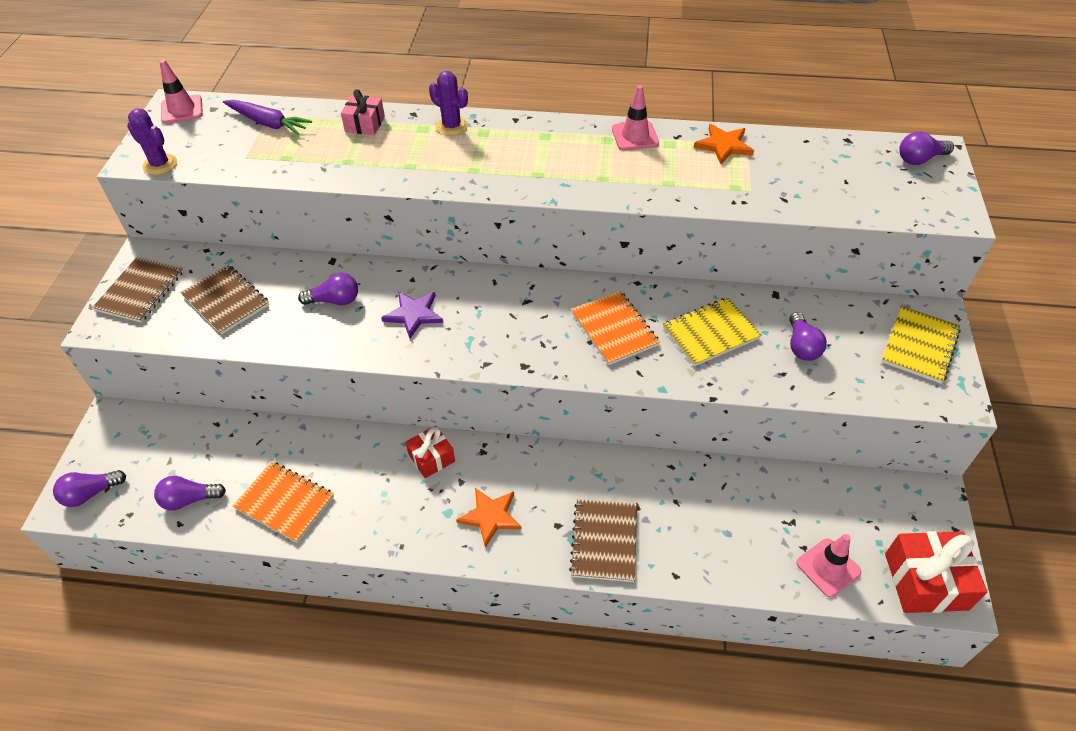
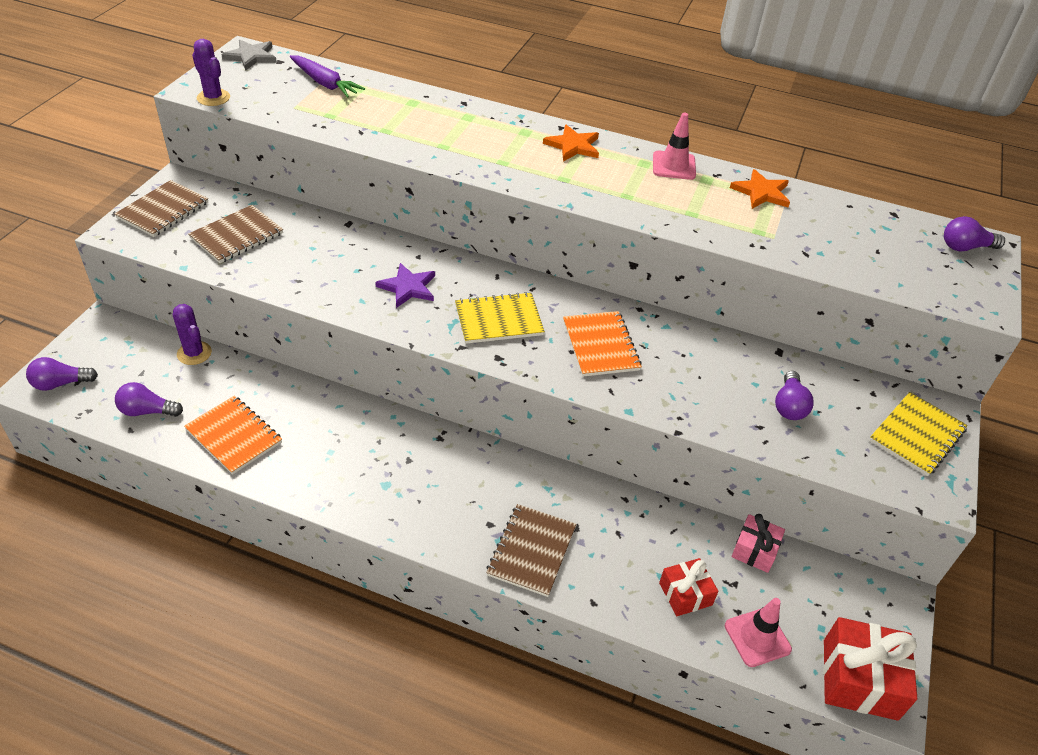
camera: 10 degrees right, 5 degrees down
pink traffic cone [159,59,203,124] -> grey star [221,40,277,71]
brown notebook [180,265,269,335] -> brown notebook turned 75 degrees clockwise [188,205,283,263]
purple light bulb [298,273,358,305] -> none
pink gift [341,89,385,135] -> pink gift moved to [732,514,785,573]
red gift [406,425,455,478] -> red gift moved to [659,558,718,616]
purple cactus [429,71,468,136] -> purple cactus moved to [173,304,212,365]
orange star [456,488,522,548] -> orange star moved to [543,125,599,162]
yellow notebook [663,297,761,366] -> yellow notebook moved to [455,292,545,344]

